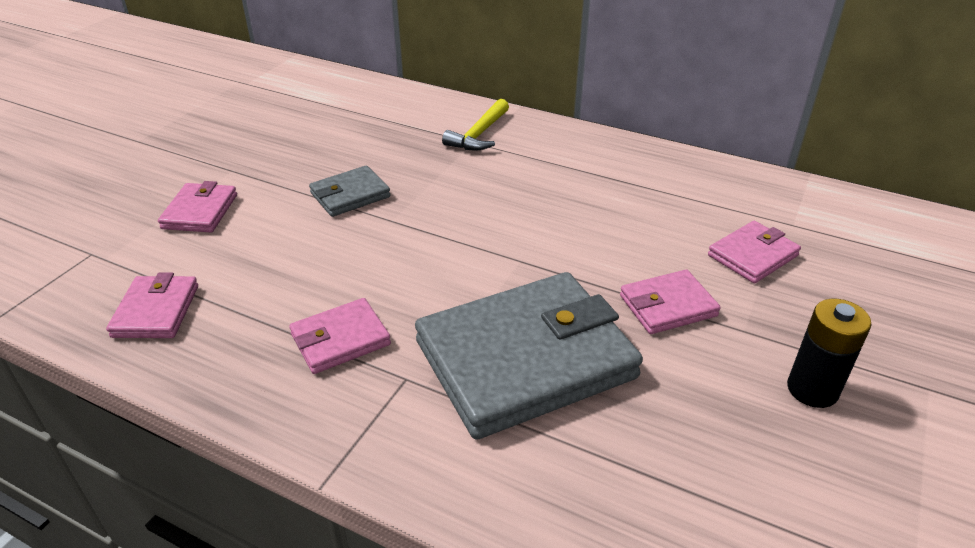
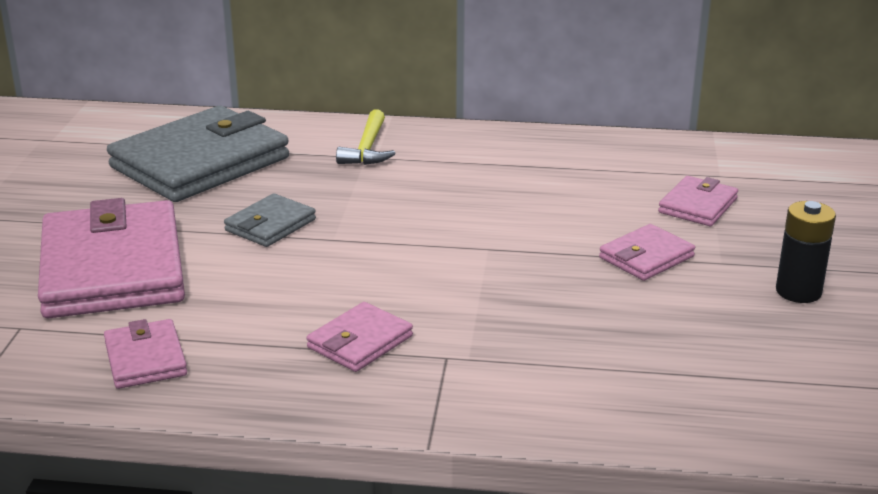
camera: 20 degrees left, 10 degrees down
pink wallet [158,181,237,233] -> pink wallet [38,198,185,318], size x2.13
grey wallet [415,272,643,440] -> grey wallet moved to [107,106,289,202]

